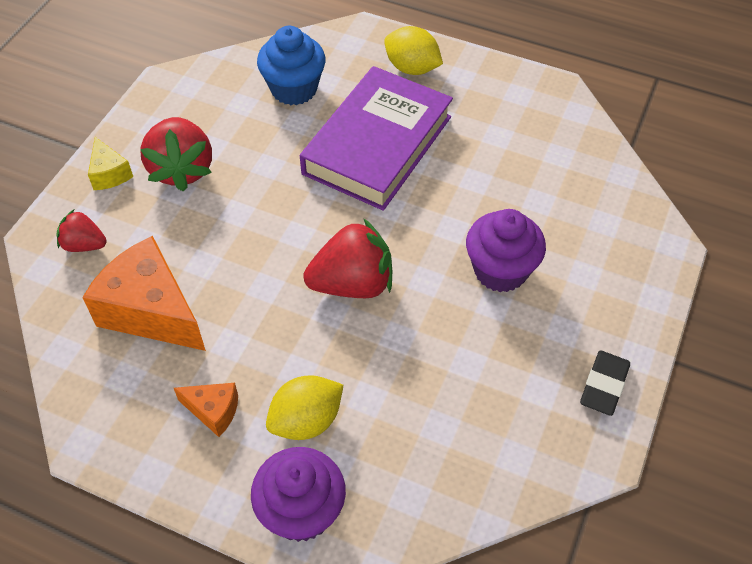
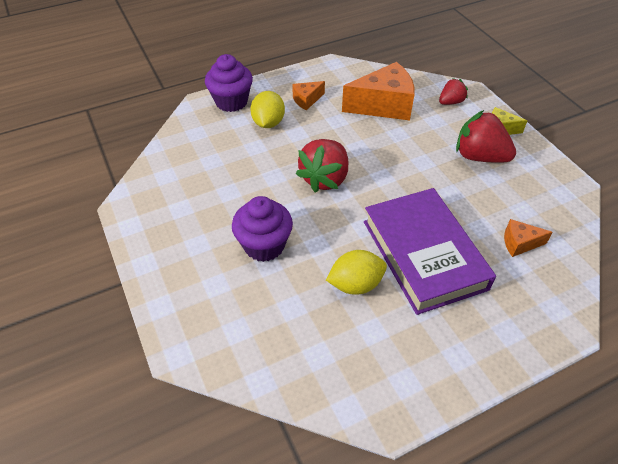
camera: 130 degrees right, 5 degrees down
blue cupcake [257,26,326,105] -> orange cheese [504,219,553,257]
yellow lemon [384,26,443,75] -> yellow lemon moved to [326,250,387,295]
black eraser [580,350,630,416] -> none

